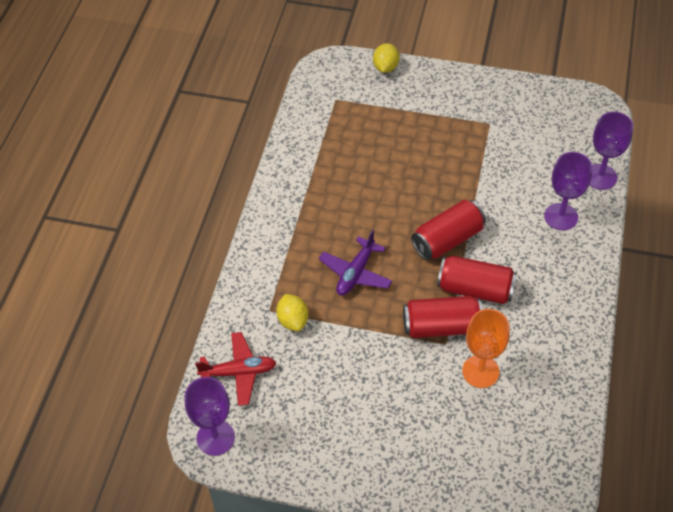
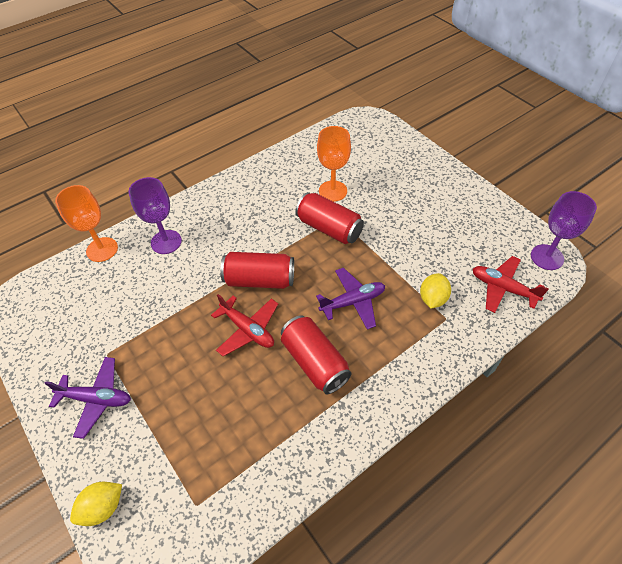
camera: 140 degrees left, 0 degrees up
red can [437,256,517,304] -> red can moved to [281,315,352,395]
purple goblet [589,111,633,190] -> orange goblet [55,185,118,262]
none -> purple plane [44,357,131,439]
none -> red plane [211,294,278,356]

